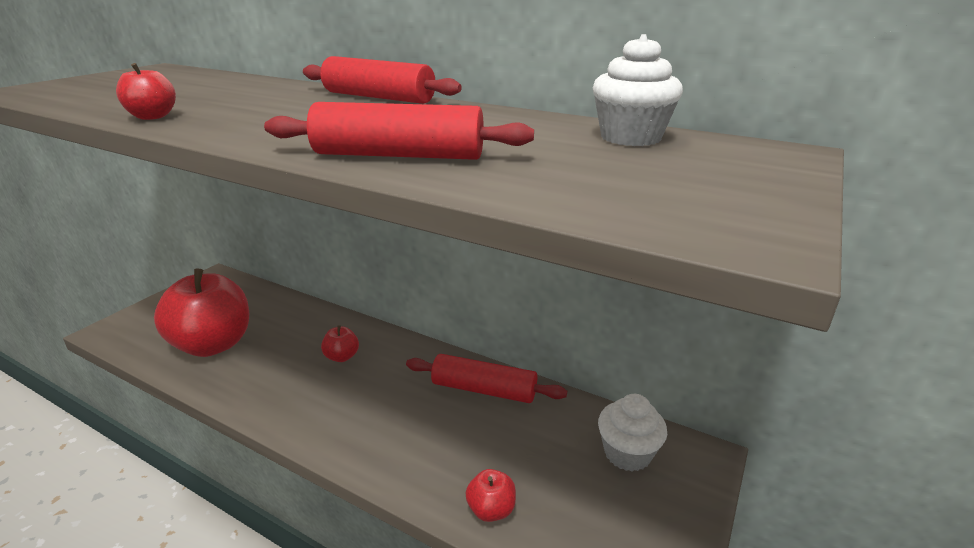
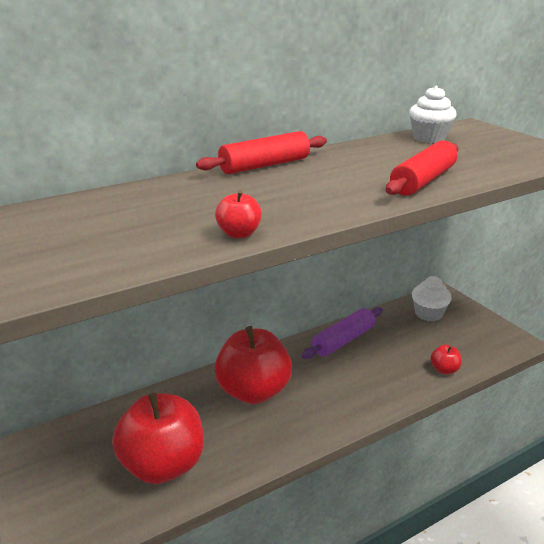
camera: 60 degrees left, 0 degrees up
red apple [321,325,359,362] -> red apple [214,326,292,404], size x2.38
red rolling pin [406,354,567,403] -> purple rolling pin [301,307,383,359]

